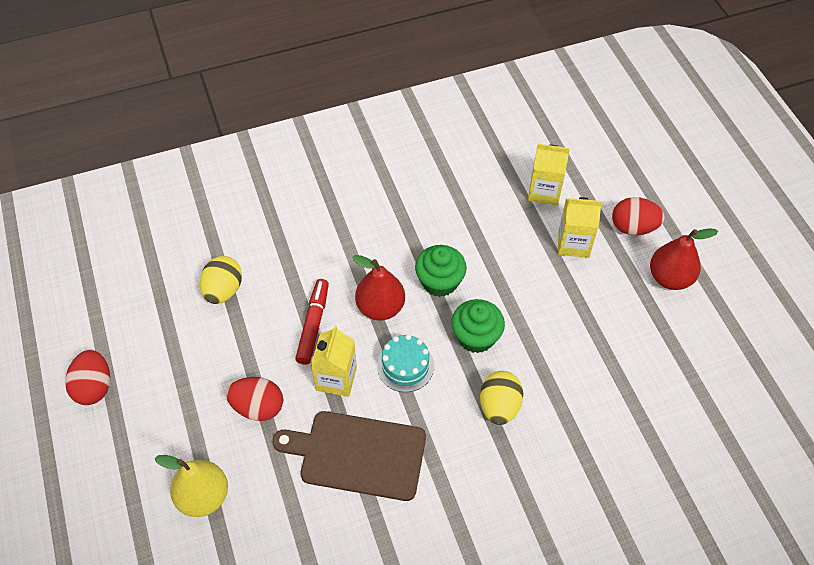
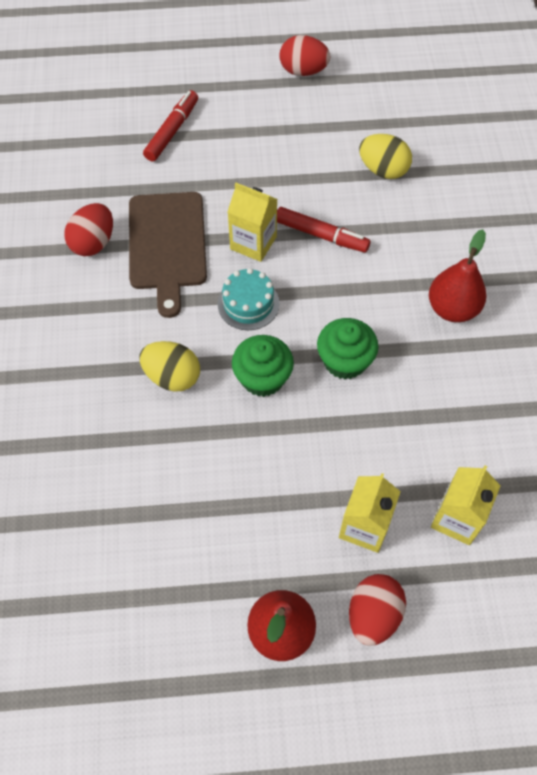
camera: 105 degrees right, 5 degrees up
yellow pear [155,455,228,517] -> red marker [143,90,198,162]
red egg [226,377,283,421] -> red egg moved to [64,203,113,256]
brown cutting board [272,411,426,501] -> brown cutting board turned 150 degrees clockwise [129,192,207,318]
red pear [352,255,405,320] -> red pear moved to [429,229,487,322]

